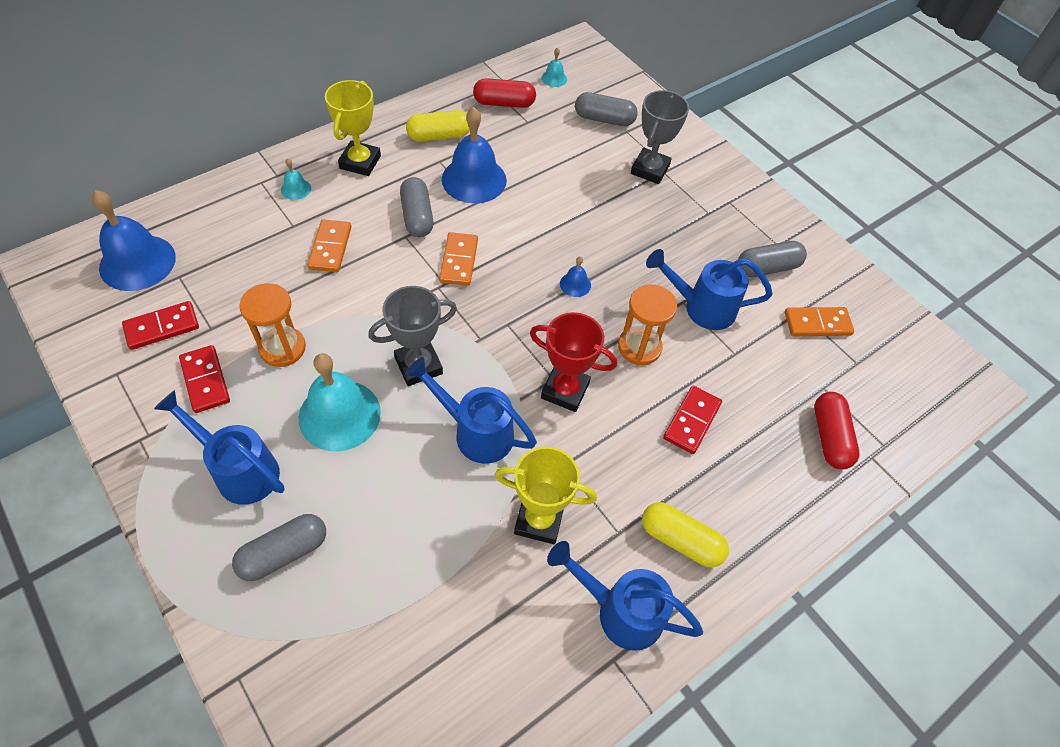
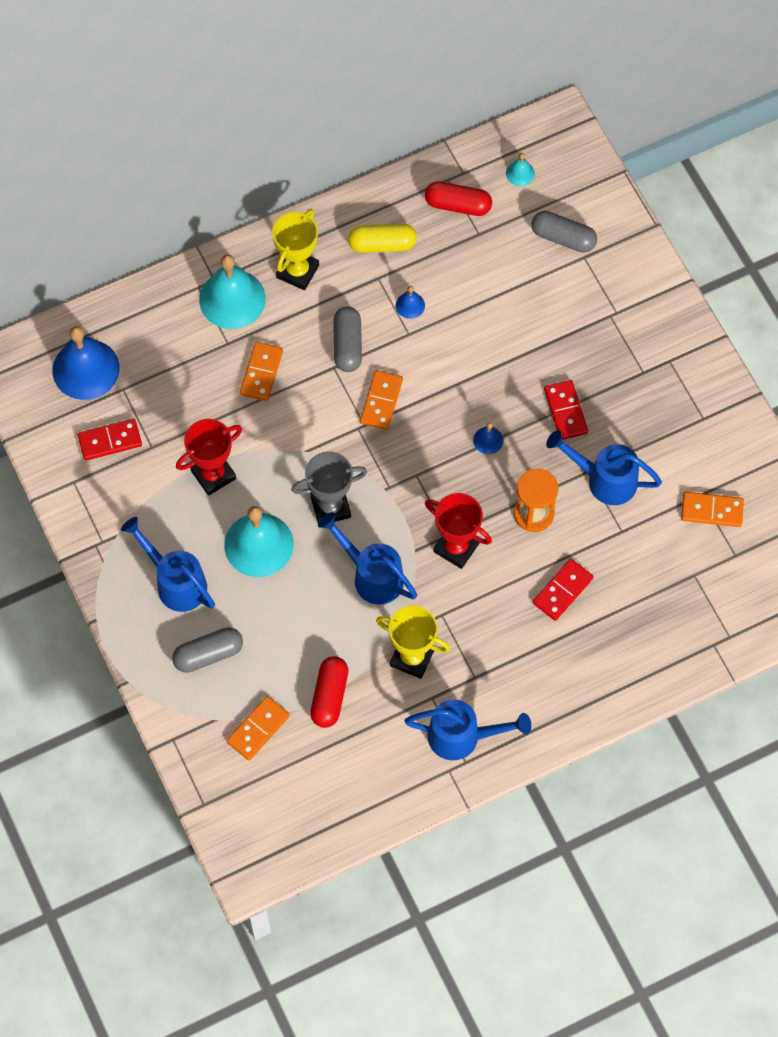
camera: 15 degrees right, 10 degrees up
red domino [179,345,230,413] -> red domino moved to [544,380,588,440]
orange hourglass [239,283,306,367] -> red trophy [176,419,242,496]
turquoise bell [281,158,311,200] -> turquoise bell [199,254,266,329], size x2.25
blue bell [442,107,507,203] -> blue bell [396,286,425,319], size x0.44
blue watering can [547,541,703,651] -> blue watering can turned 150 degrees clockwise [404,699,531,760]
grey trophy [631,90,689,184] -> none
yellow capsule [642,502,729,568] -> none
grey capsule [738,241,807,277] -> none
red capsule [814,392,860,469] -> red capsule moved to [310,656,348,728]
none -> orange domino [227,696,290,761]

